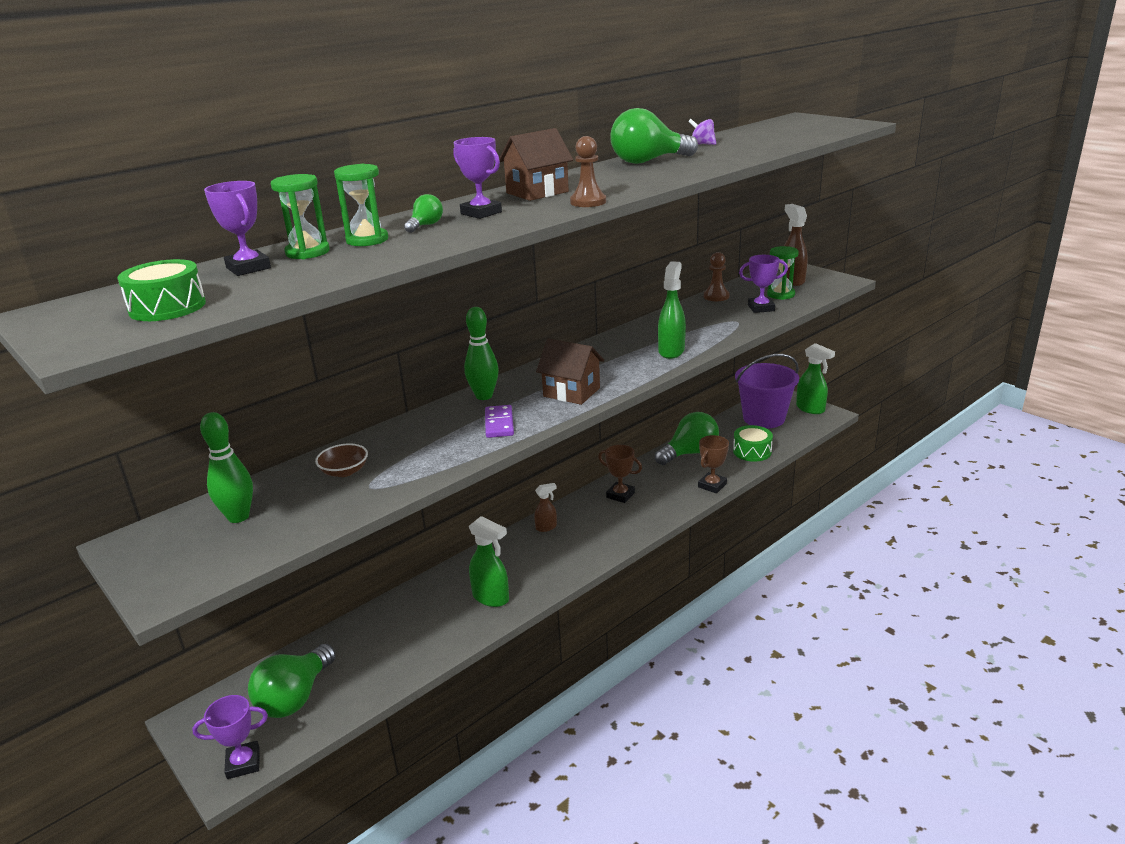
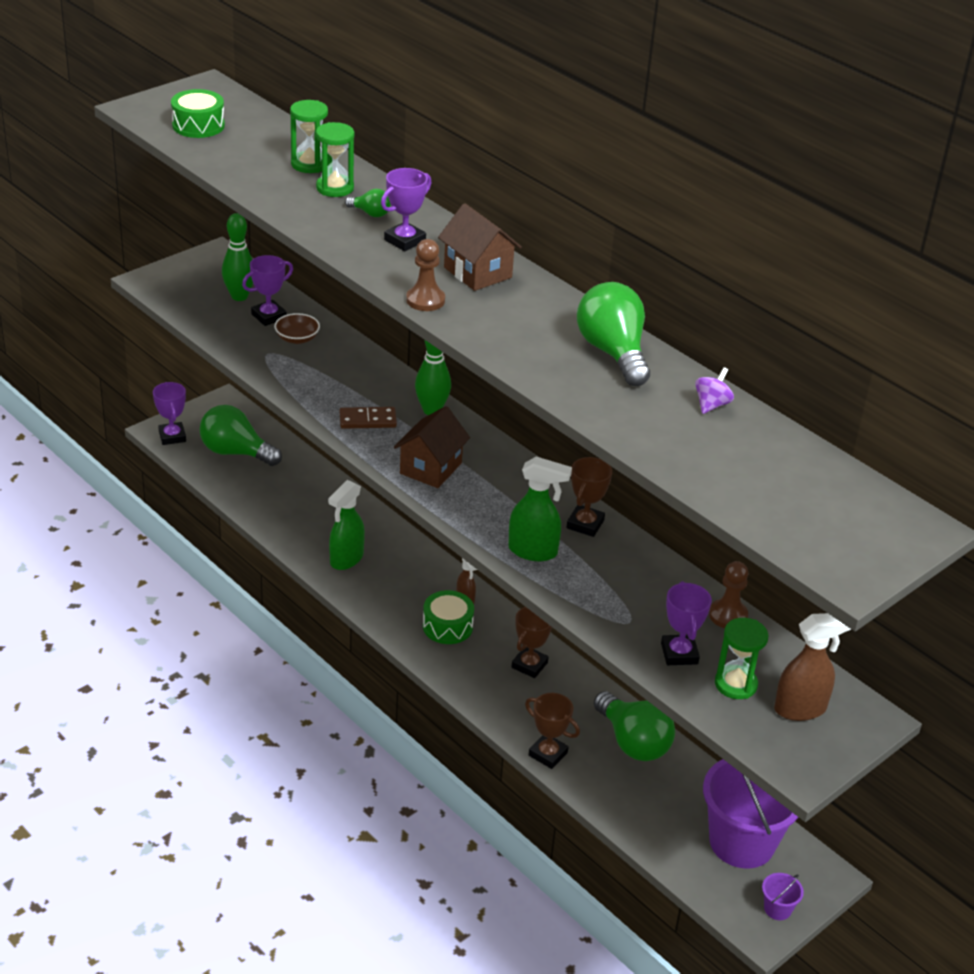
camera: 85 degrees right, 10 degrees up
purple trophy [204,181,271,276] -> purple trophy moved to [242,255,293,326]
purple domino [485,405,514,438] -> brown domino [340,407,397,429]
green drum [733,425,773,462] -> green drum moved to [423,590,474,644]
green spray bottle [796,343,835,414] -> purple bucket [762,873,804,920]
none -> brown trophy [566,457,612,537]

